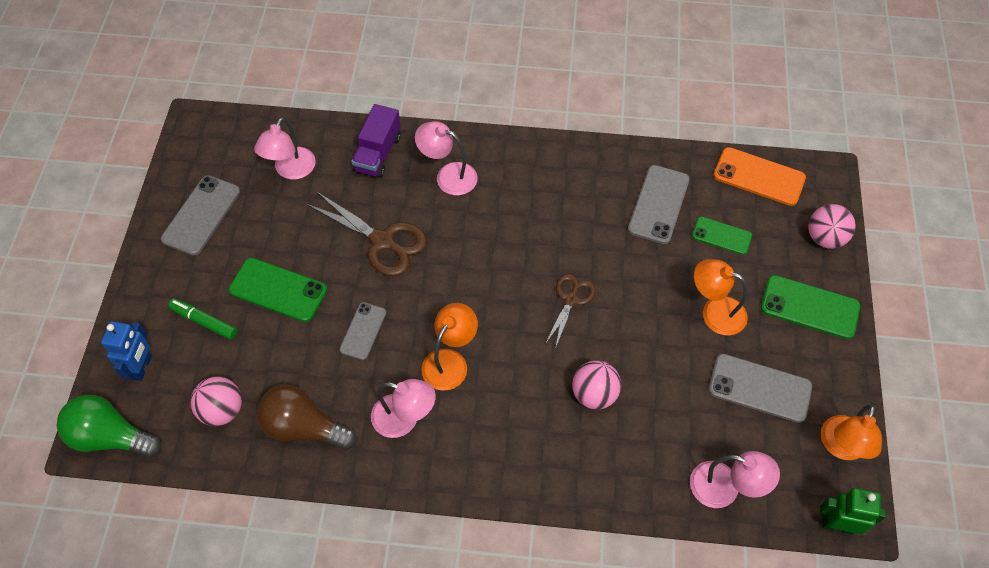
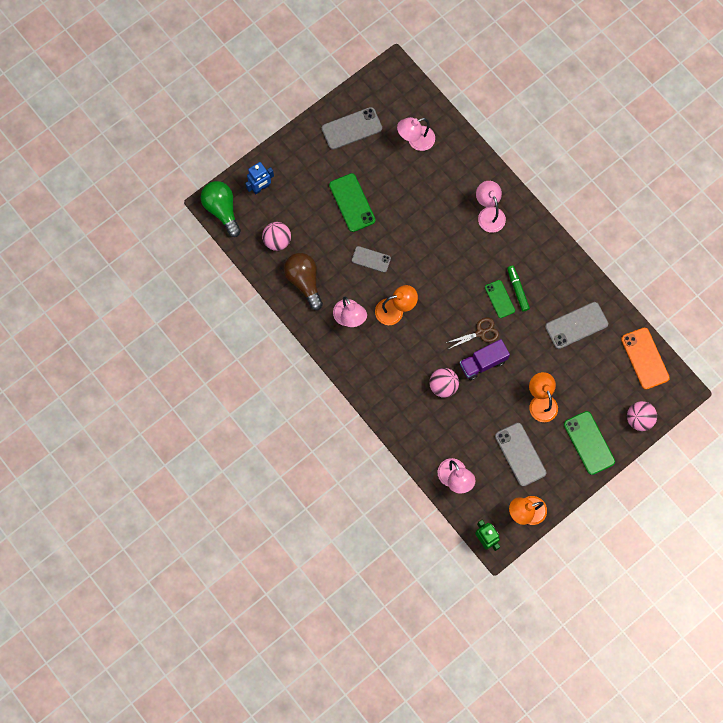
camera: 45 degrees right, 15 degrees up
green marker [168,299,237,340] -> green marker moved to [507,266,530,311]
brown scissors [306,192,427,276] -> none
grey phone [339,302,386,360] -> grey phone turned 45 degrees clockwise [352,246,391,273]
purple truck [351,104,401,178] -> purple truck moved to [460,339,510,380]
green phone [692,217,752,255] -> green phone moved to [485,280,515,318]

